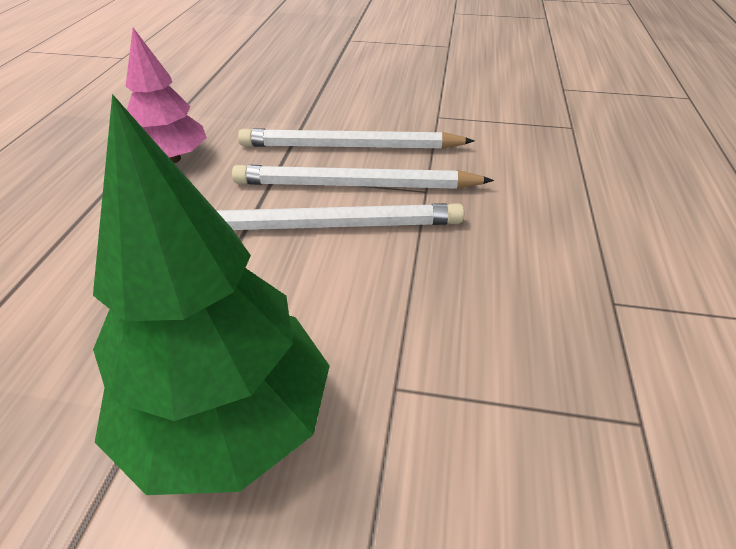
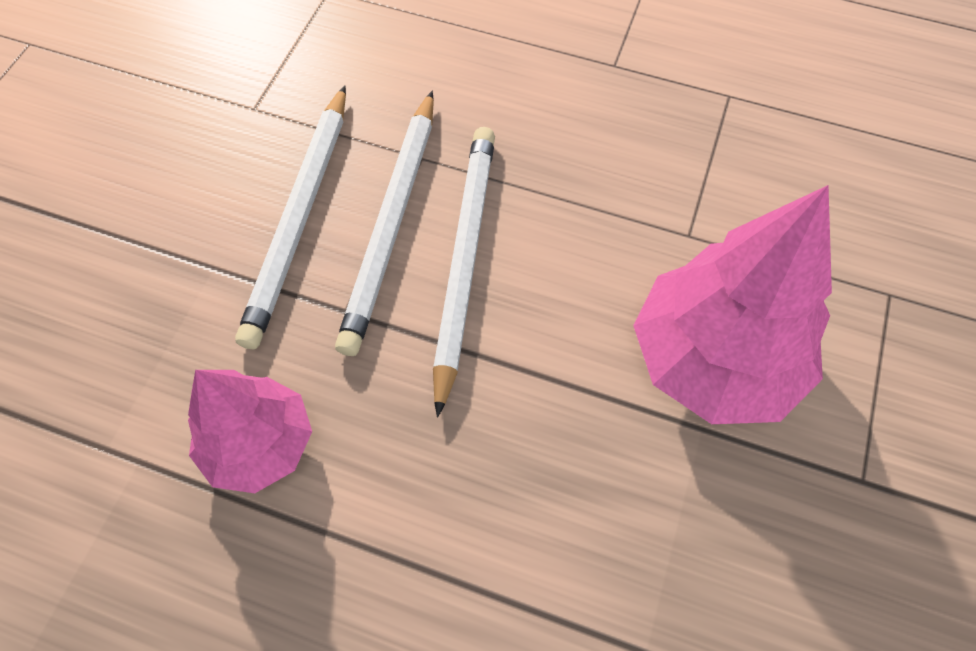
camera: 80 degrees left, 20 degrees up
green tree [93,94,330,495] -> pink tree [633,185,832,424]

